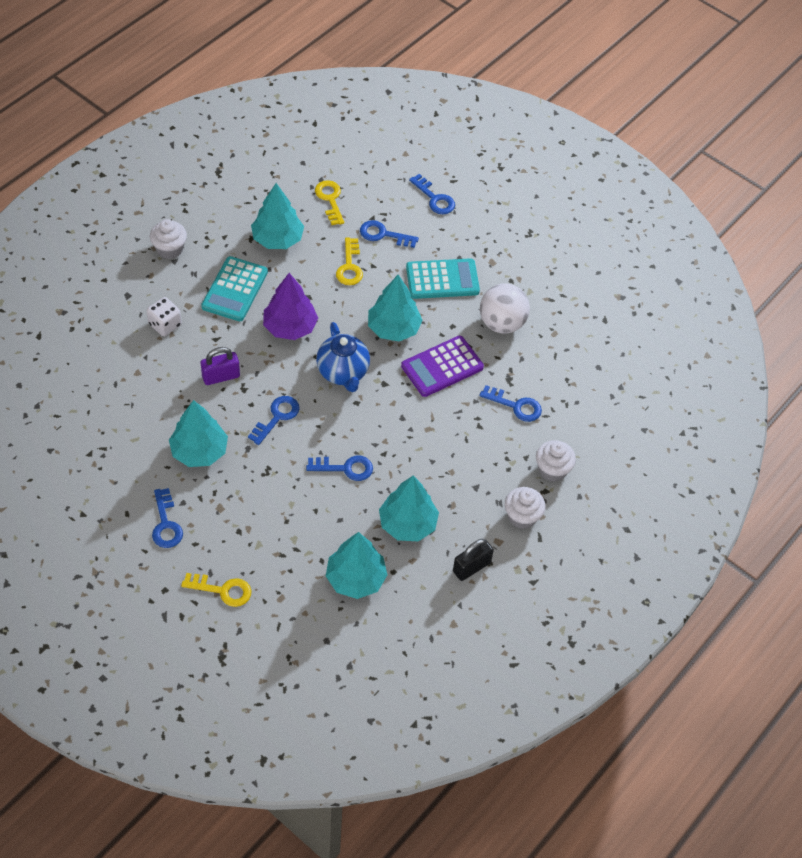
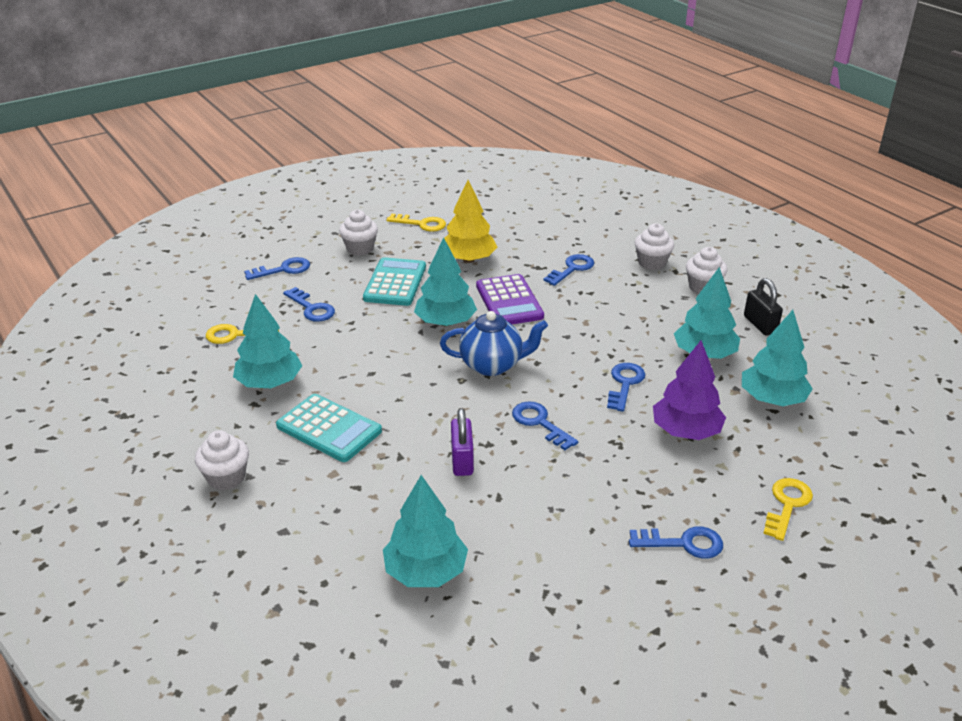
camera: 70 degrees left, 20 degrees down
white dice [147,297,182,336] -> none
turquoise tree [169,400,228,467] -> turquoise tree moved to [383,475,468,587]
purple tree [263,273,318,340] -> purple tree moved to [653,340,726,440]
yellow key [336,238,363,285] -> yellow key moved to [386,213,446,232]
blue key [360,220,419,248] -> blue key turned 75 degrees counterclockwise [283,287,335,322]
white ball [480,284,530,333] -> yellow tree [444,180,497,263]
none -> white cupcake [339,210,378,255]

